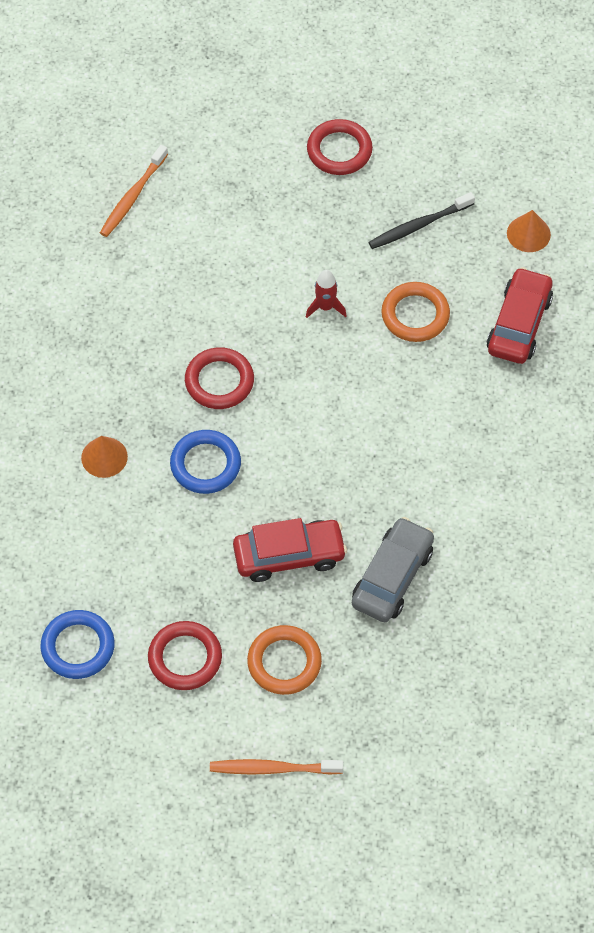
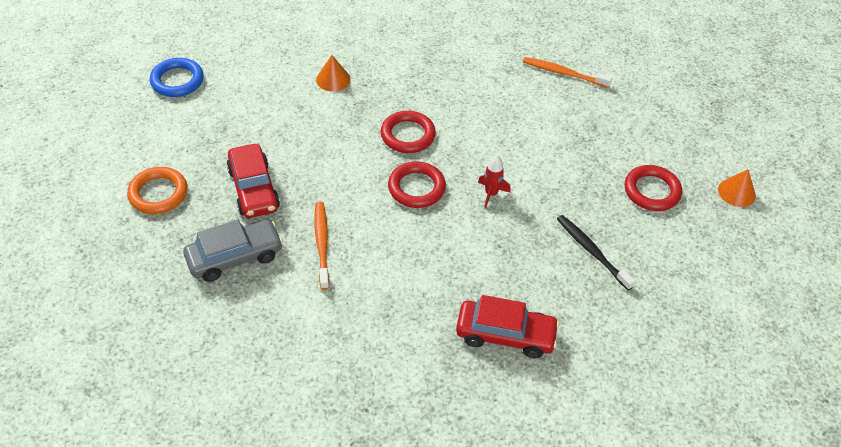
camera: 80 degrees right, 10 degrees down
red ring [148,621,222,690] -> red ring moved to [388,162,446,208]
blue ring [170,430,241,494] -> none
orange toothbrush [210,759,343,775] -> orange toothbrush moved to [314,202,330,290]
grey car [352,517,434,622] -> grey car turned 45 degrees counterclockwise [183,219,283,282]
orange ring [381,282,450,342] -> none
orange cone [507,210,551,252] -> orange cone moved to [718,169,756,207]

